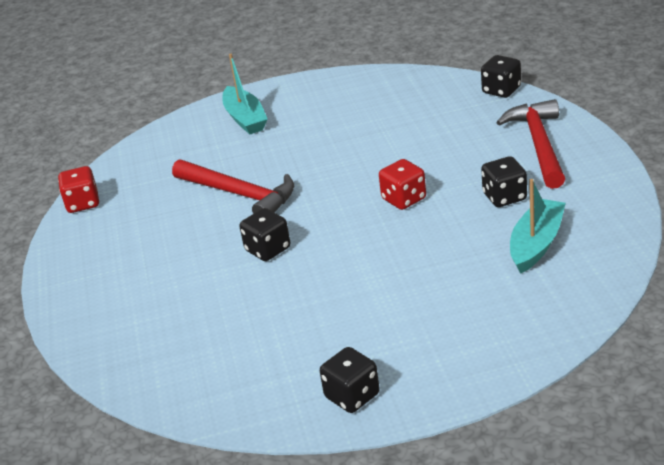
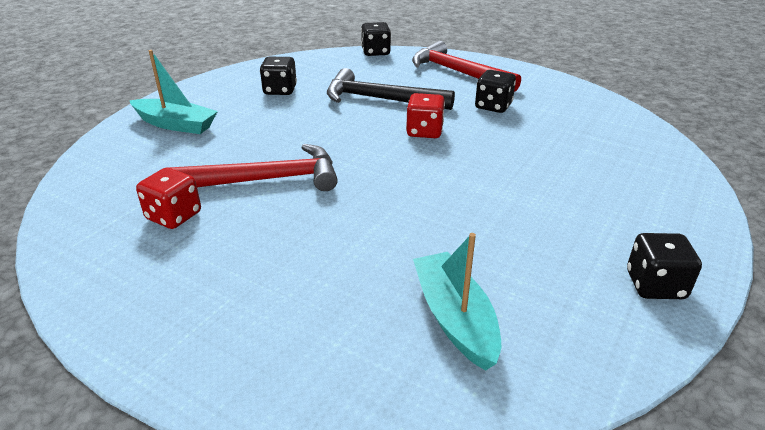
camera: 50 degrees left, 0 degrees up
red dice [58,166,99,213] -> red dice moved to [136,168,201,229]
black dice [240,208,290,261] -> black dice moved to [260,57,297,95]
turquoise boat [510,179,566,274] -> turquoise boat moved to [413,233,501,371]
none -> black hammer [327,68,455,110]

